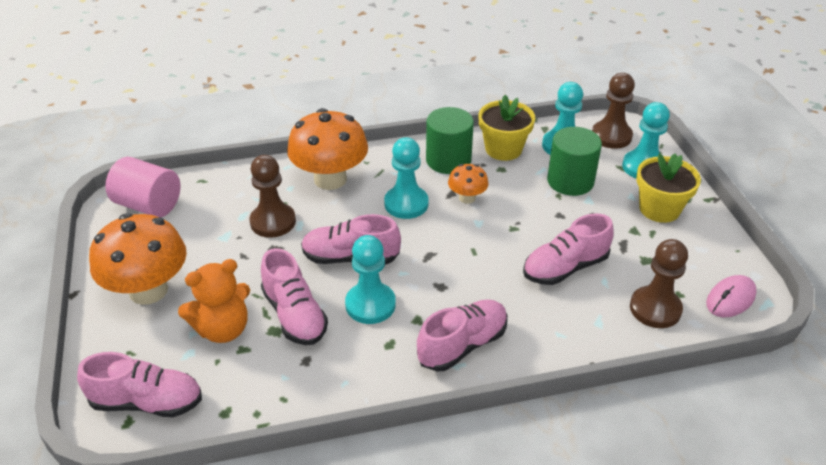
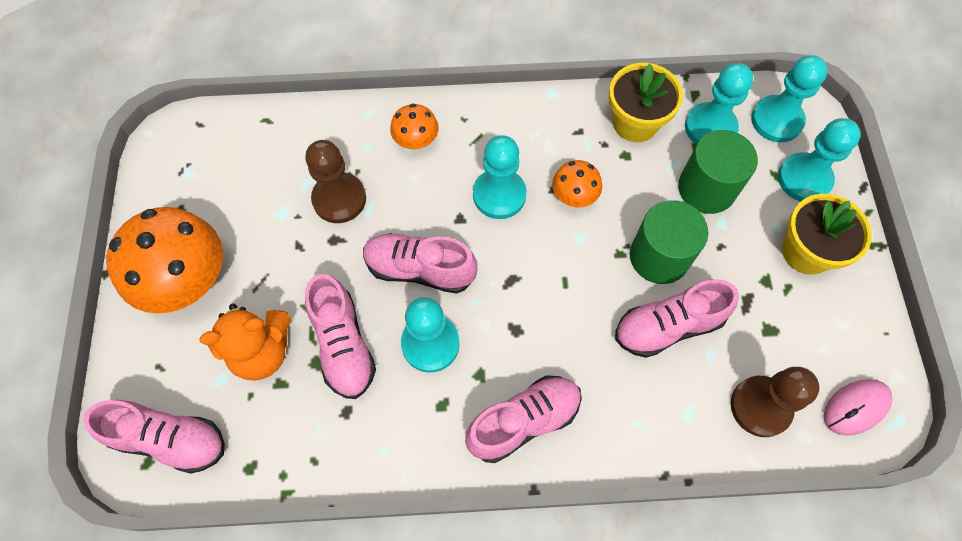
camera: 10 degrees right, 25 degrees up
pink cylinder [105,157,181,217] -> none
orange mushroom [287,108,368,190] -> orange mushroom [390,104,439,150], size x0.50
green cylinder [426,107,474,174] -> green cylinder moved to [630,200,708,284]
brown pawn [592,73,635,149] -> turquoise pawn [751,55,828,142]

